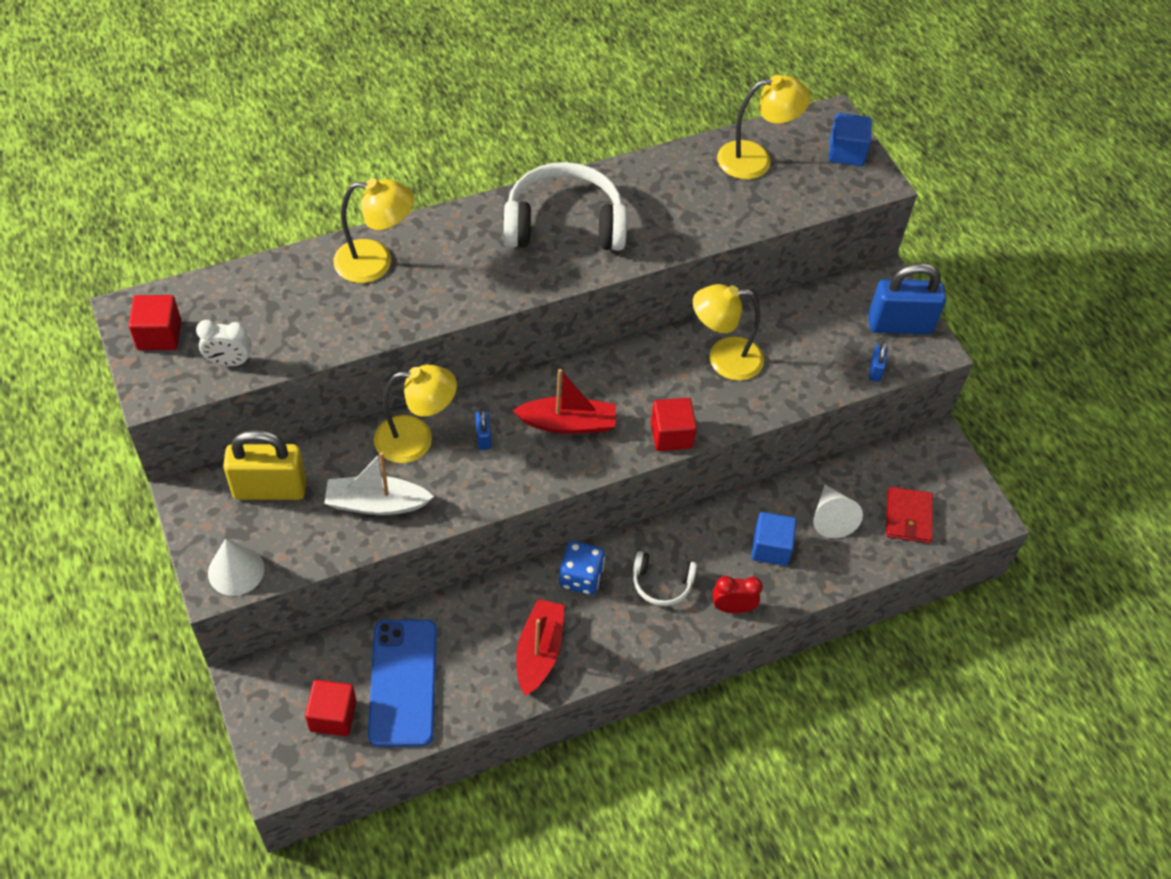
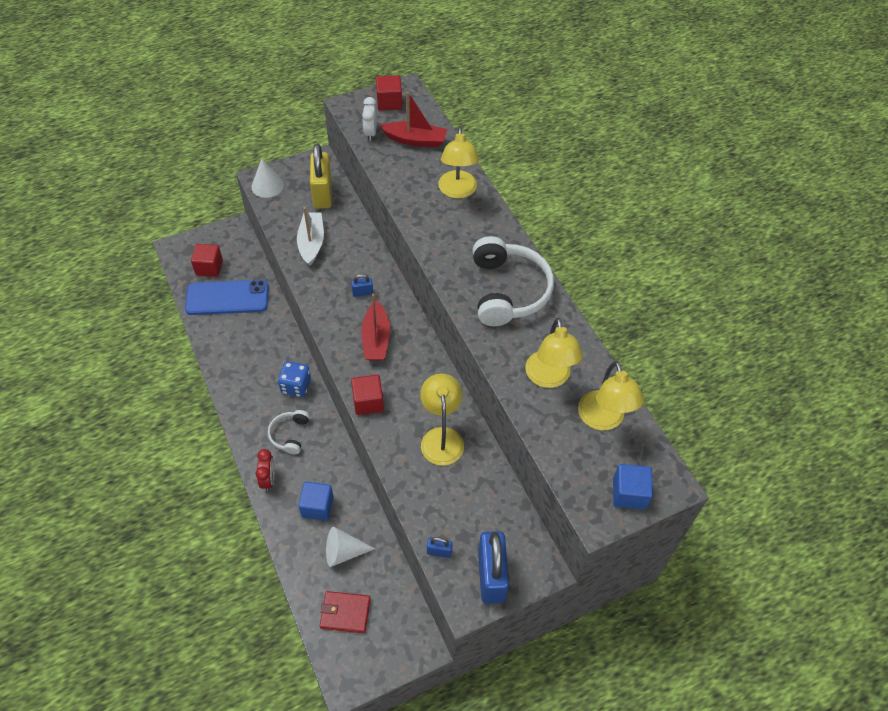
camera: 90 degrees right, 0 degrees up
yellow lamp [374,365,457,463] -> yellow lamp moved to [526,318,583,388]
red boat [516,599,565,696] -> red boat moved to [380,92,447,147]

